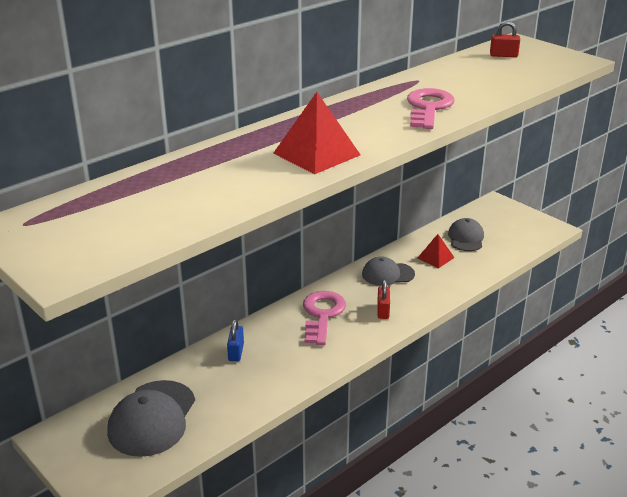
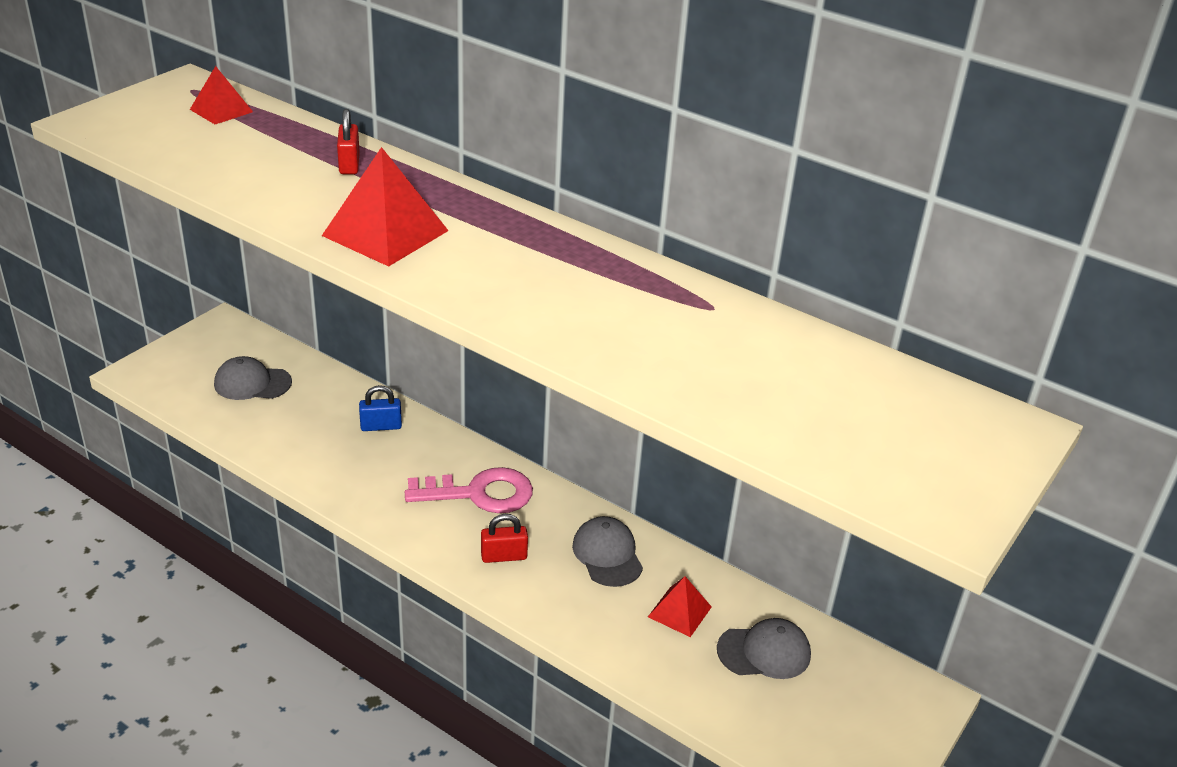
camera: 75 degrees right, 5 degrees up
grey cap [107,380,195,457] -> grey cap [214,356,292,400], size x0.63
pink key [407,88,454,129] -> none
red padlock [490,21,520,57] -> red padlock moved to [337,109,360,174]
none -> red pyramid [190,66,253,124]

